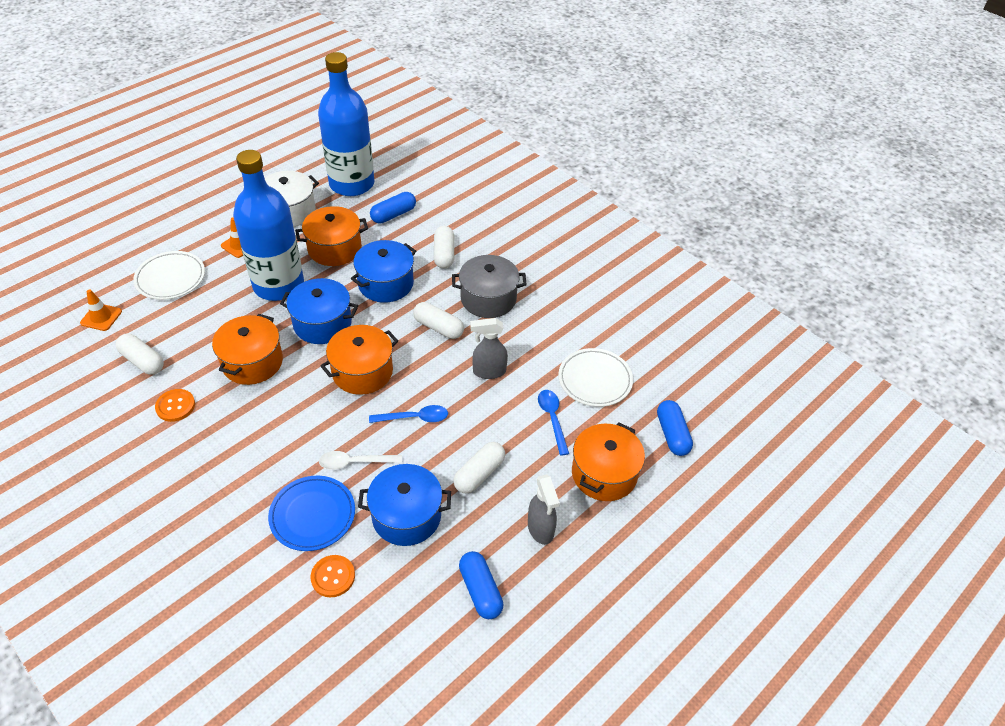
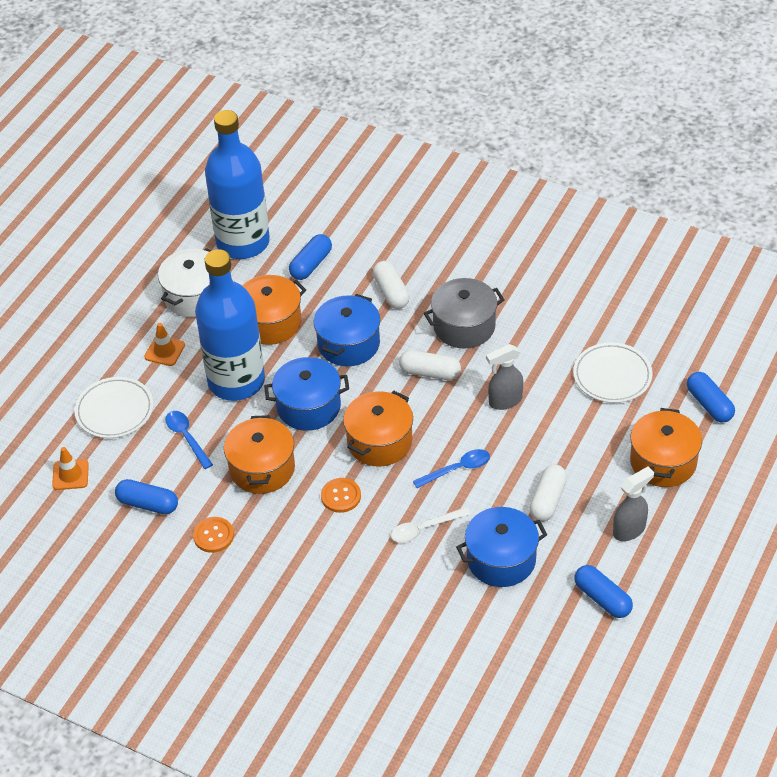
camera: 15 degrees left, 0 degrees up
white capsule [115,334,164,375] -> blue capsule [115,479,178,514]
blue plate [268,476,355,551] -> none
orange button [310,555,355,597] -> orange button moved to [321,478,361,513]
grey spray bottle [528,474,560,545] -> grey spray bottle turned 90 degrees counterclockwise [613,467,654,541]
blue spoon [538,390,569,456] -> blue spoon moved to [165,411,213,469]

